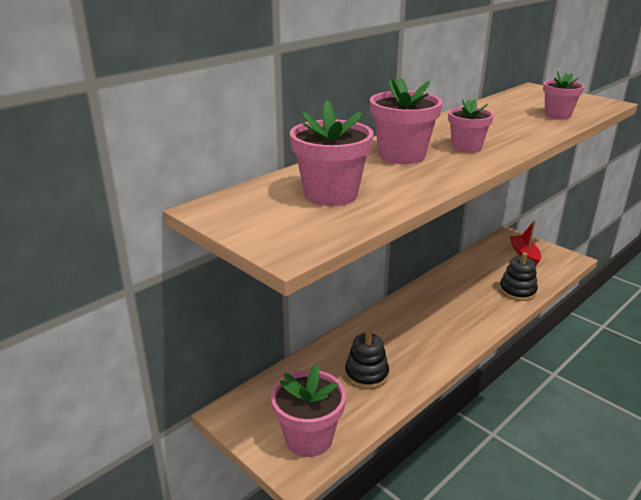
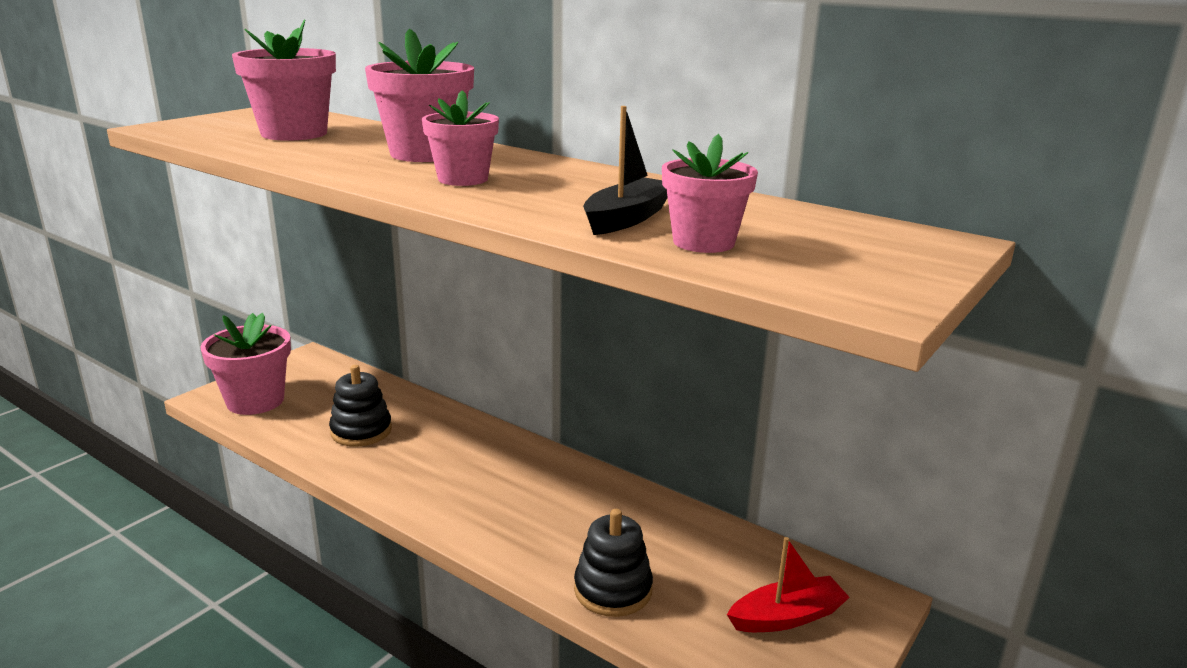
camera: 80 degrees right, 5 degrees down
none -> black boat [583,106,668,235]

